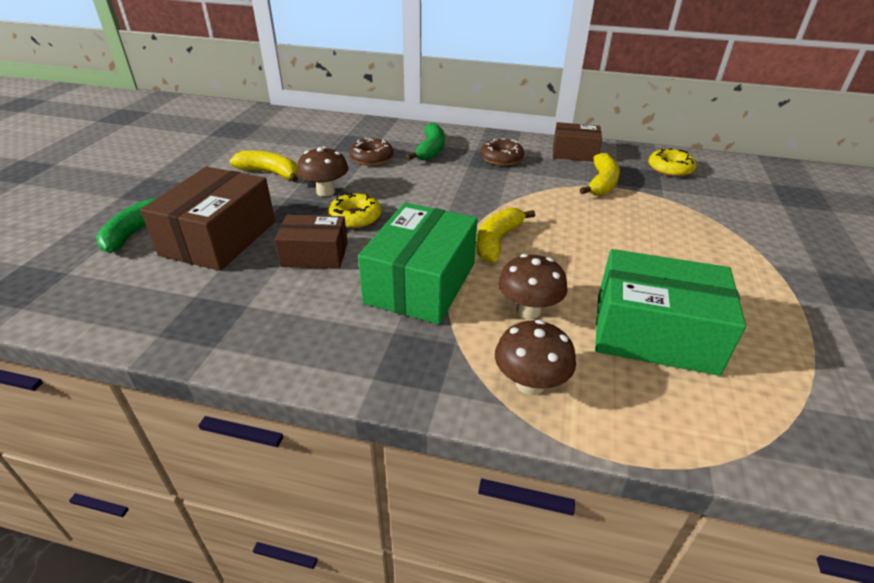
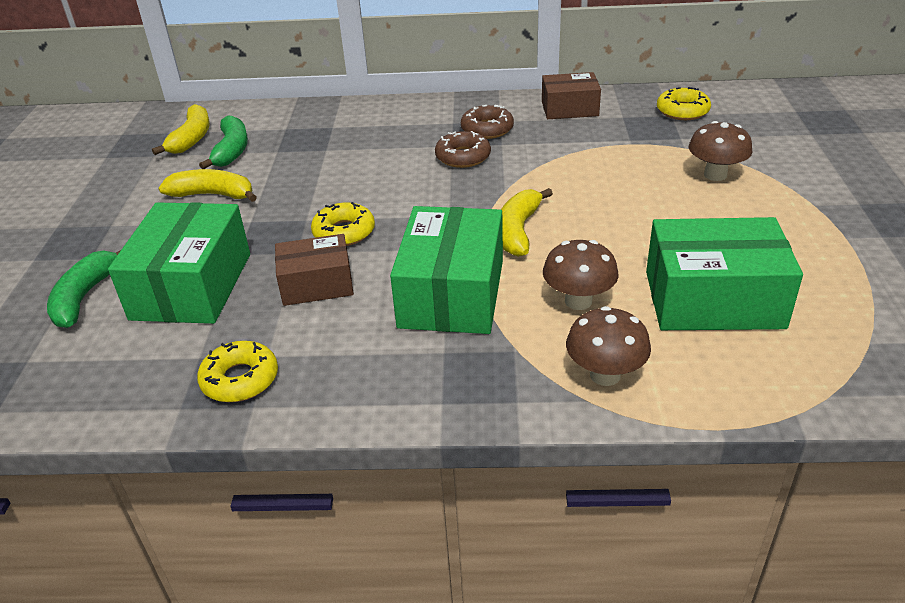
camera: 10 degrees left, 0 degrees up
brown box [140,166,275,271] -> green box [108,202,250,324]
brown mushroom [297,147,349,197] -> brown mushroom moved to [689,121,753,181]
brown donut [349,138,393,166] -> brown donut moved to [435,131,491,168]
green banana [407,123,445,160] -> green banana moved to [199,116,248,169]
yellow banana [580,153,620,195] -> yellow banana moved to [152,104,210,155]
none -> yellow donut [197,341,278,402]

